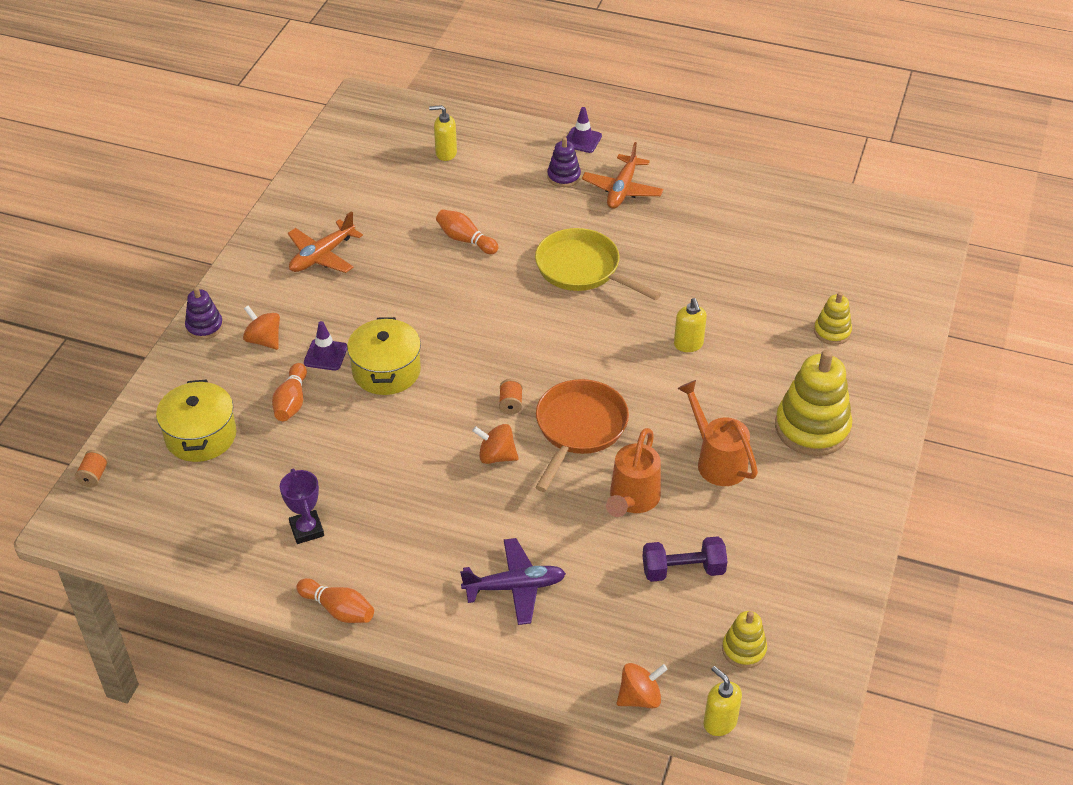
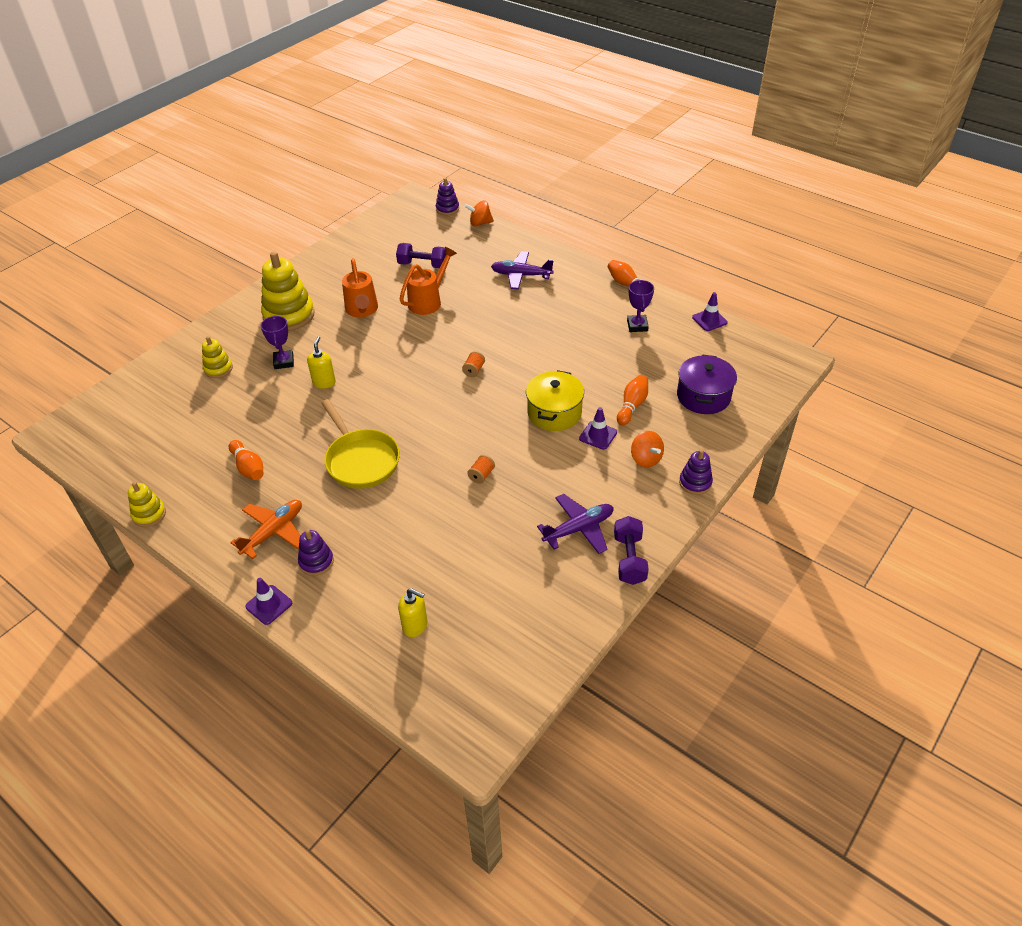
camera: 160 degrees left, 0 degrees up
orange spool [75,450,108,487] -> orange spool moved to [467,455,495,484]
yellow pot [156,379,236,462] -> purple pot [677,354,737,414]
orange plane [288,211,363,273] -> purple plane [537,494,614,554]
orange bowling pin [436,209,499,254] -> orange bowling pin moved to [229,440,263,480]
orange spinning top [472,424,519,464] -> none
orange pan [535,379,629,492] -> none
yellow soap dispenser [703,666,742,736] -> purple stacking toy [436,178,459,215]
yellow stacking toy [722,611,767,668] -> yellow stacking toy moved to [128,482,166,527]
none -> purple trophy [261,315,294,369]
none -> purple dumbbell [614,516,649,585]
none -> purple traffic cone [692,292,728,331]

